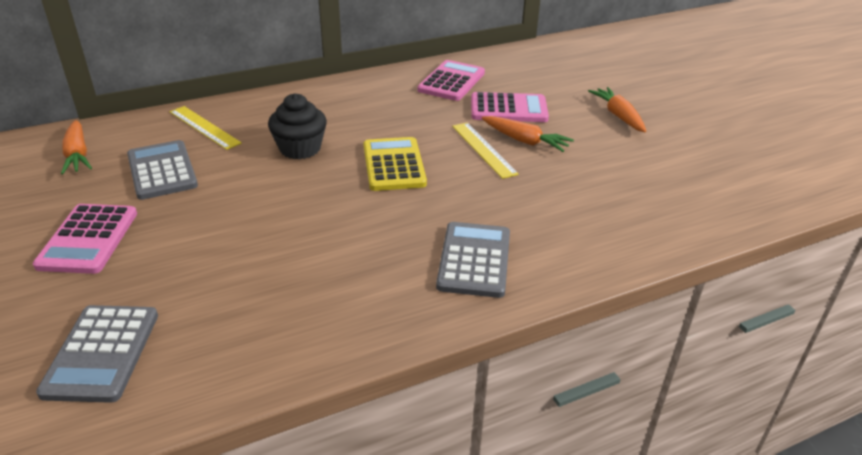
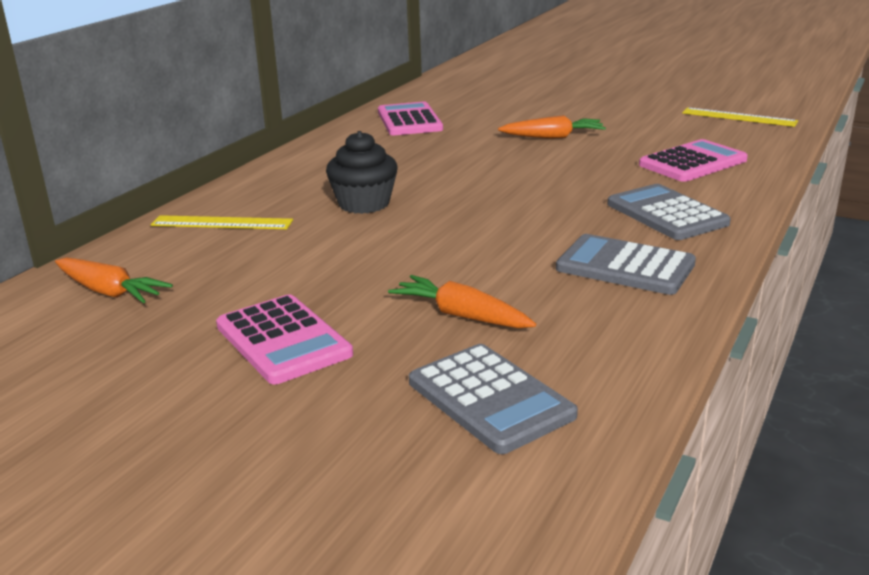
camera: 35 degrees left, 10 degrees down
grey calculator [127,140,198,200] -> grey calculator moved to [556,234,696,295]
yellow calculator [364,137,427,191] -> none
yellow ruler [452,123,519,179] -> yellow ruler moved to [682,108,798,127]
pink calculator [471,92,549,122] -> pink calculator moved to [639,139,748,182]
orange carrot [588,87,646,132] -> orange carrot moved to [388,275,536,328]

